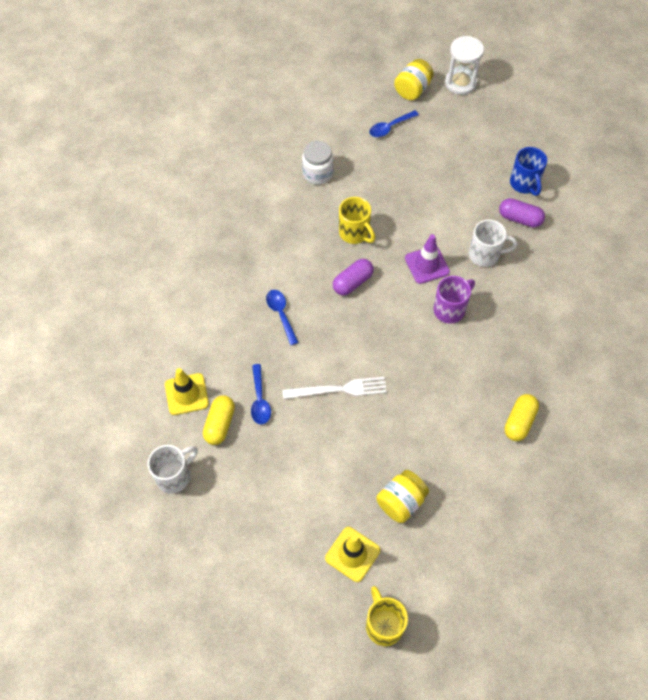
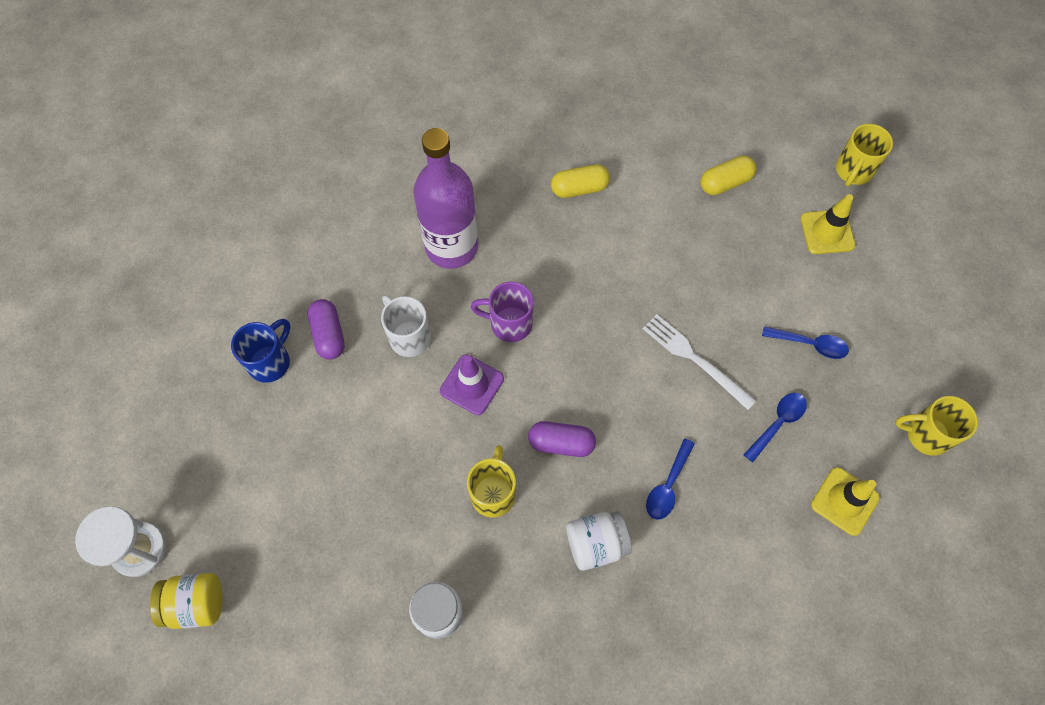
camera: 130 degrees left, 5 degrees up
white mug [148,445,198,494] -> yellow mug [895,396,978,456]
yellow capsule [203,396,235,445] -> yellow capsule moved to [700,155,756,195]
blue spoon [369,110,419,137] -> blue spoon moved to [762,326,849,359]
yellow jar [376,470,429,523] -> none
none -> purple bottle [413,128,478,269]
none -> white jar [566,511,632,571]

